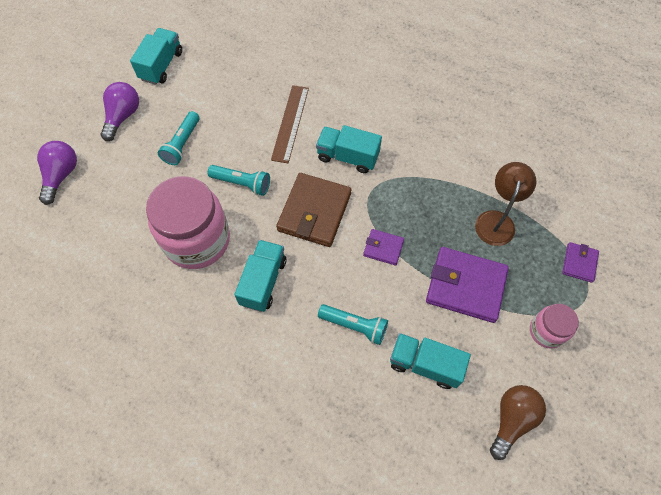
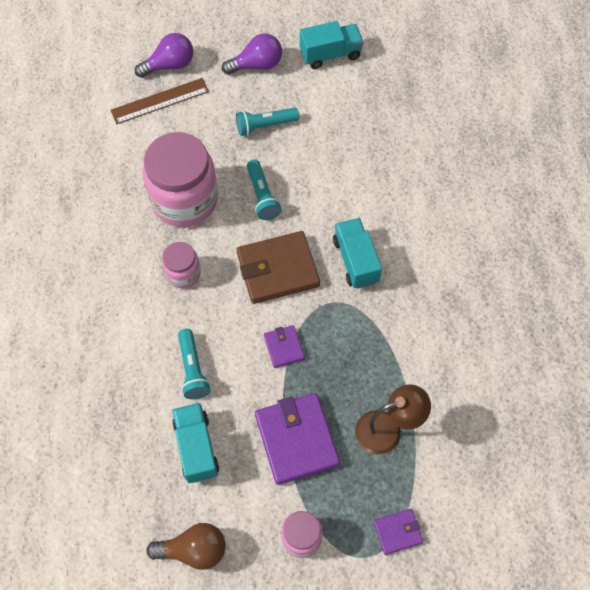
camera: 55 degrees right, 0 degrees up
turquoise truck [234,240,286,312] -> pink jar [162,242,201,288]
brown ruler [271,85,309,163] -> brown ruler moved to [110,78,209,124]

